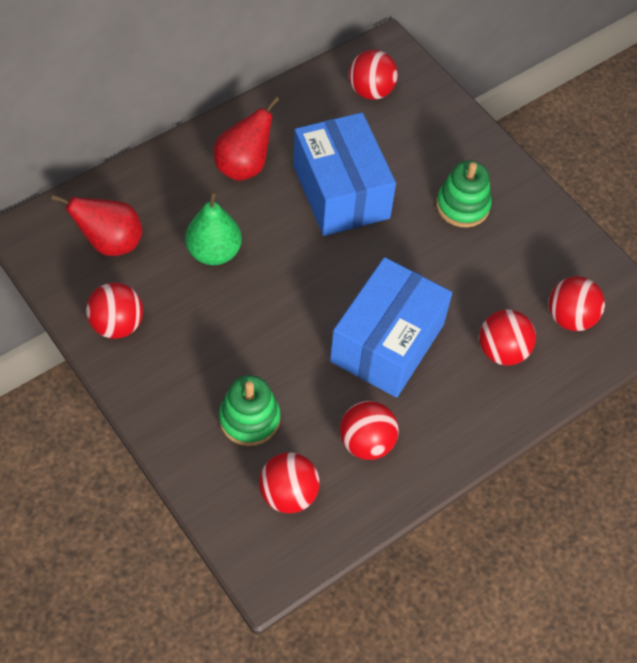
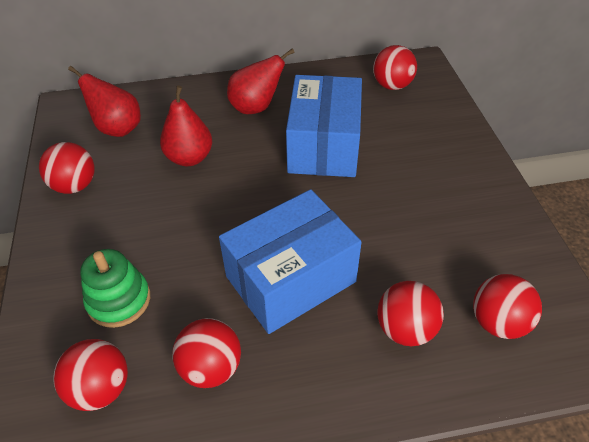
camera: 30 degrees right, 10 degrees down
green pear [185,191,242,265] -> red pear [160,85,212,166]
green stacking toy [436,160,492,228] -> none

